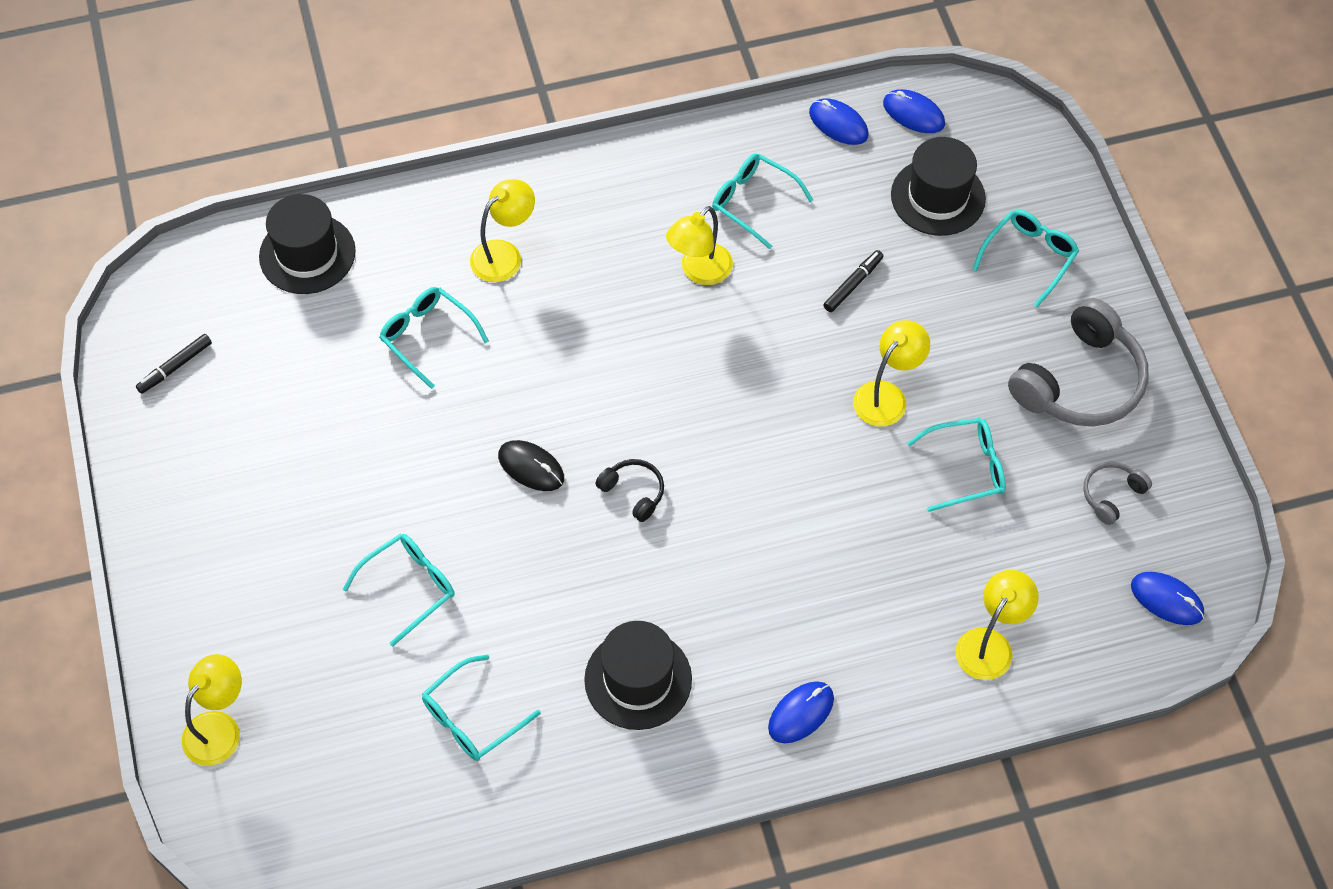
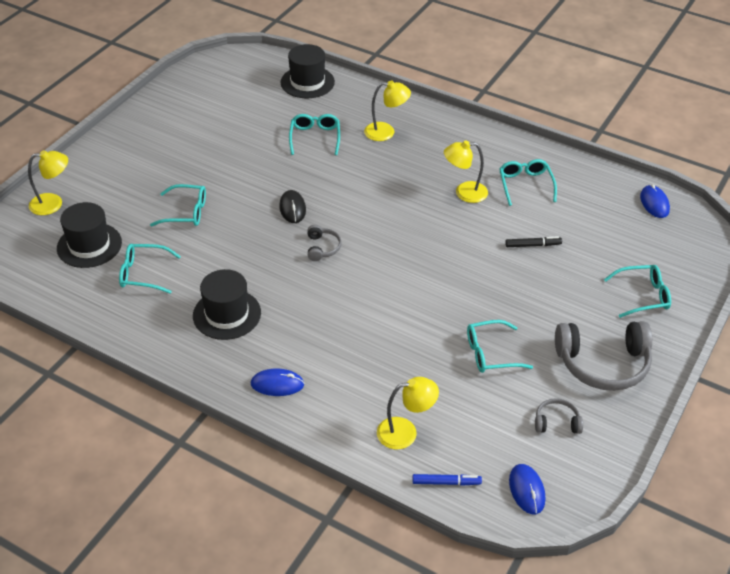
camera: 45 degrees right, 15 degrees down
black marker [136,334,212,394] -> none
black headphones [595,459,664,522] -> grey headphones [307,225,342,261]
blue mouse [809,98,868,145] -> none
yellow lamp [853,320,930,427] -> none
black hat [891,137,986,236] -> black hat moved to [57,202,122,268]
turquoise glasses [907,418,1006,512] -> turquoise glasses turned 135 degrees clockwise [467,320,533,373]
none -> blue marker [412,474,482,486]

